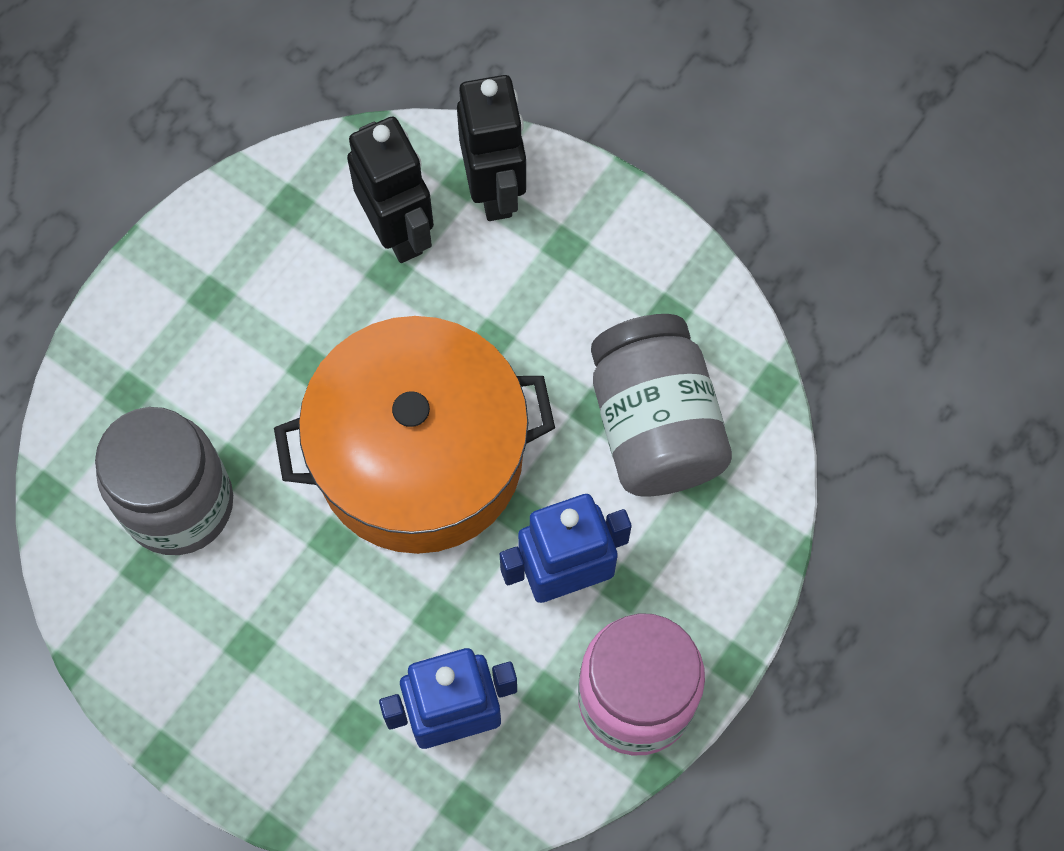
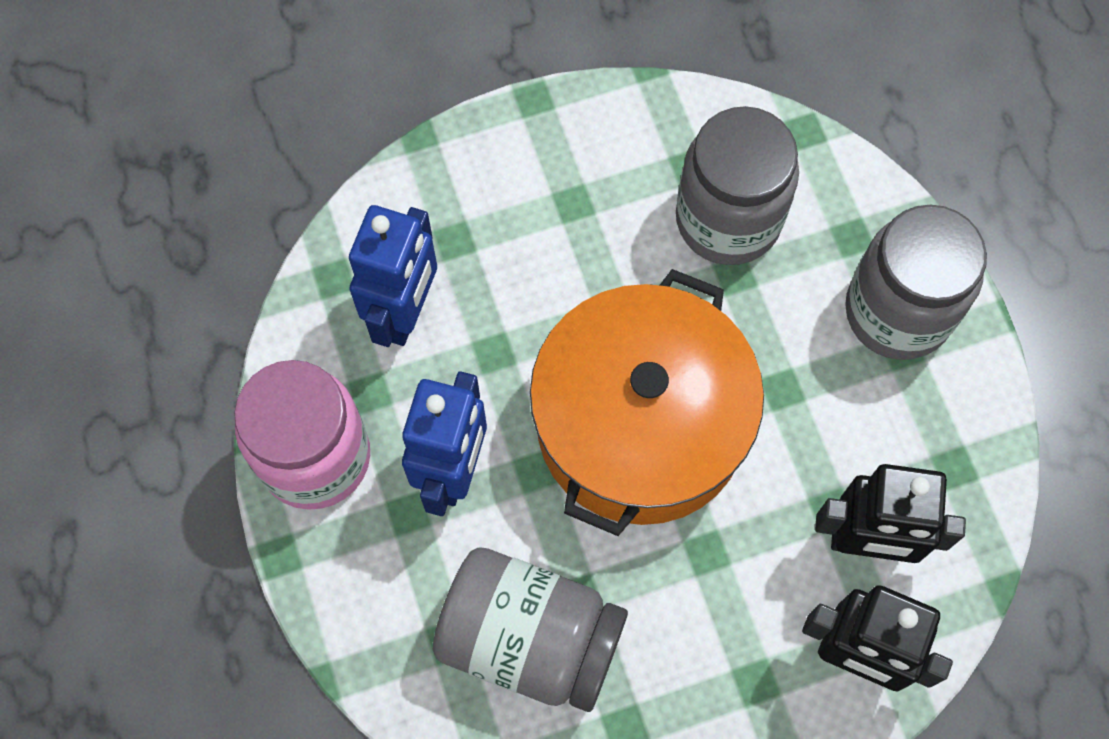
camera: 125 degrees right, 0 degrees up
none -> grey jar [845,205,987,360]

